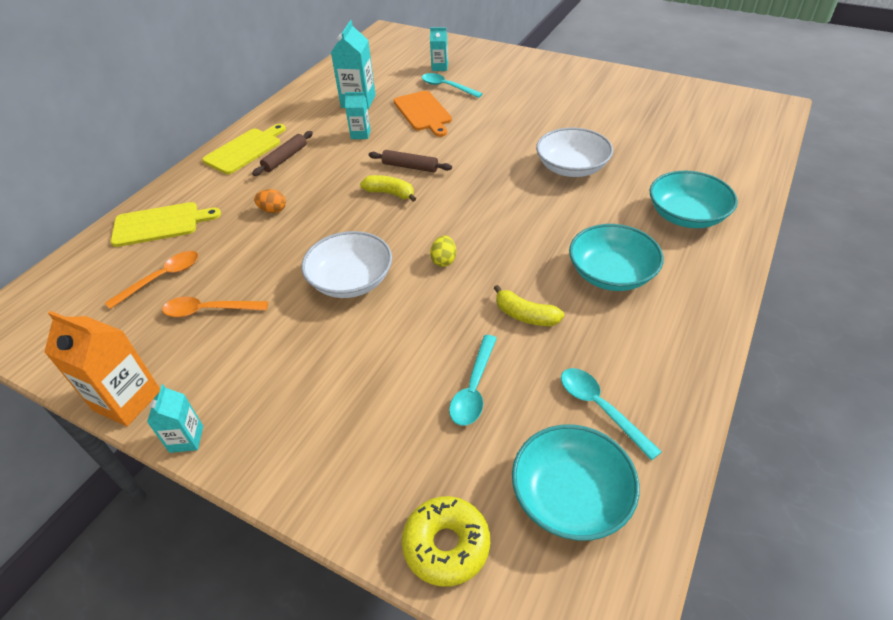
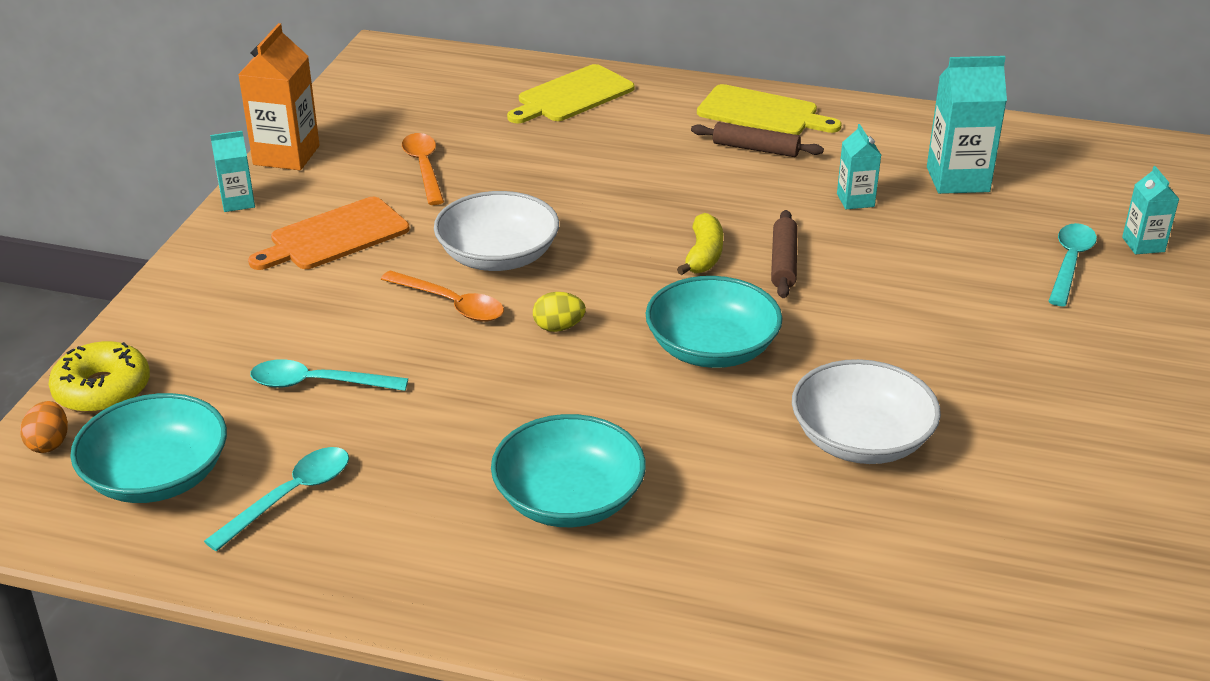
camera: 75 degrees right, 10 degrees down
orange spoon [105,251,198,309] -> orange spoon moved to [381,270,504,322]
yellow cutting board [111,202,221,247] -> yellow cutting board turned 75 degrees clockwise [507,64,634,123]
orange egg [254,189,286,213] -> orange egg moved to [20,401,68,453]
orange cutting board [394,91,452,137] -> orange cutting board moved to [248,197,410,270]
yellow banana [494,285,564,326] -> none
turquoise bowl [650,171,738,228] -> turquoise bowl moved to [646,276,782,368]

